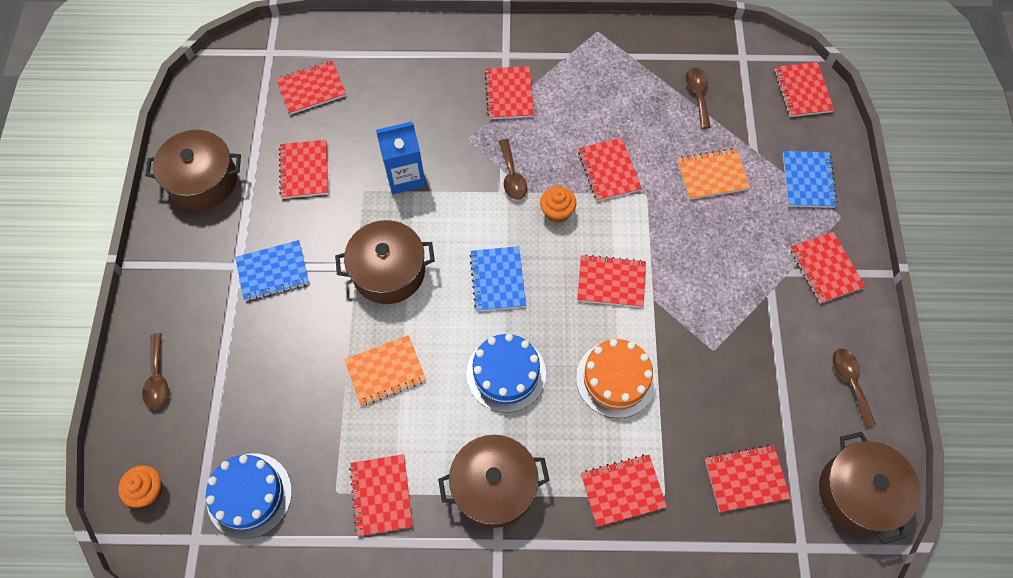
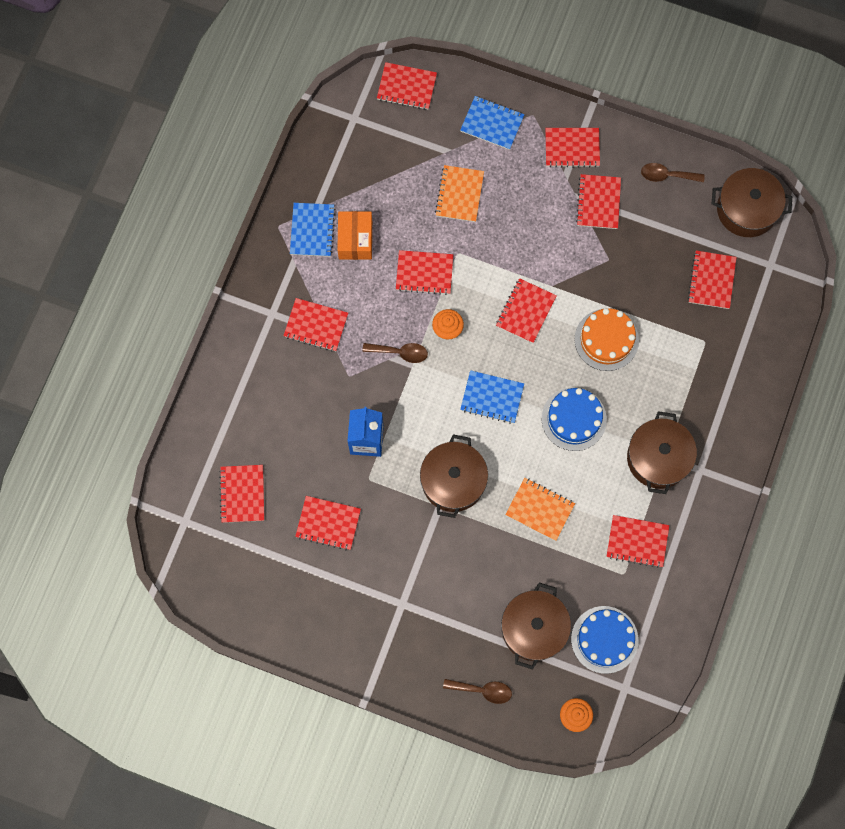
camera: 70 degrees left, 10 degrees up
brown pot [145,130,241,210] -> brown pot moved to [501,583,571,670]
blue notebook [235,240,309,301] -> blue notebook moved to [290,203,336,257]
orange notebook [344,335,426,406] -> orange notebook turned 60 degrees counterclockwise [505,478,575,541]
red notebook [581,454,667,527] -> red notebook moved to [576,174,621,229]
brown spoon [686,68,711,129] -> none
none -> orange box [337,211,372,260]

